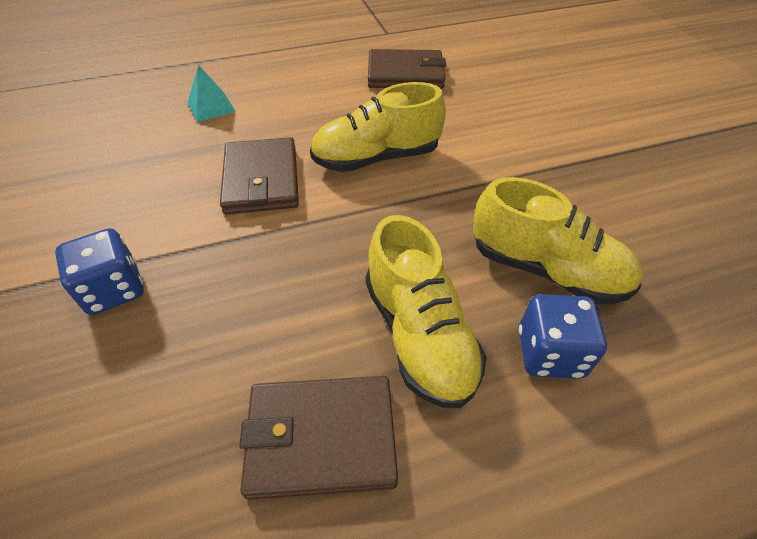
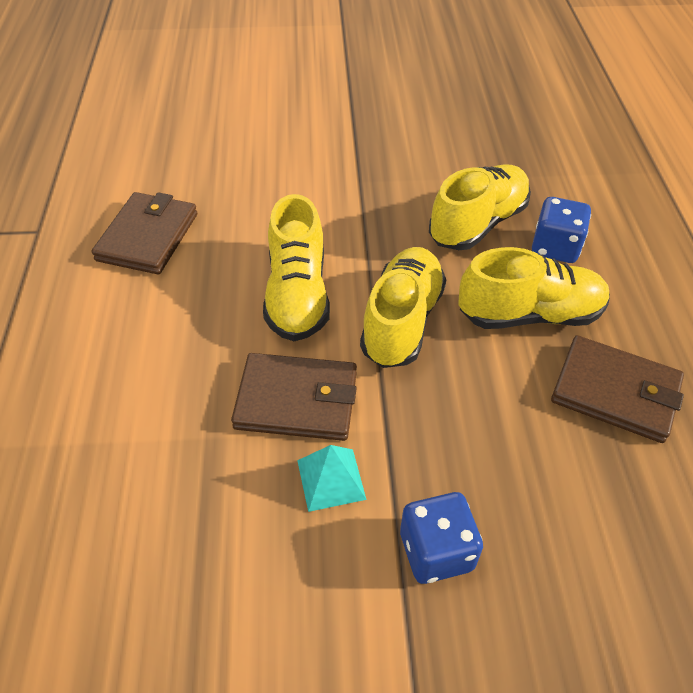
camera: 75 degrees left, 0 degrees up
turquoise pyramid [187,65,236,122] -> turquoise pyramid moved to [297,445,367,512]
brown wallet [239,376,398,500] -> brown wallet turned 75 degrees counterclockwise [551,335,684,443]
none -> yellow shoe [360,247,446,368]

